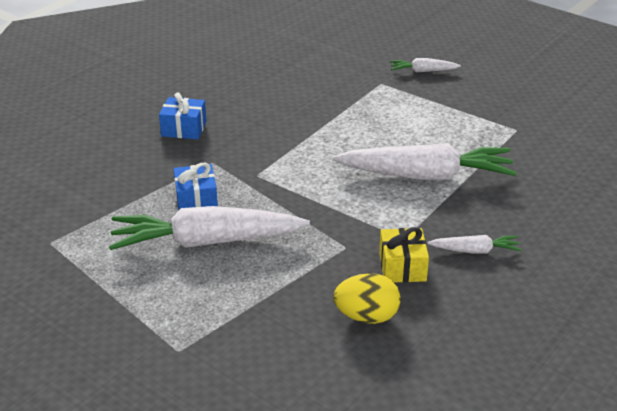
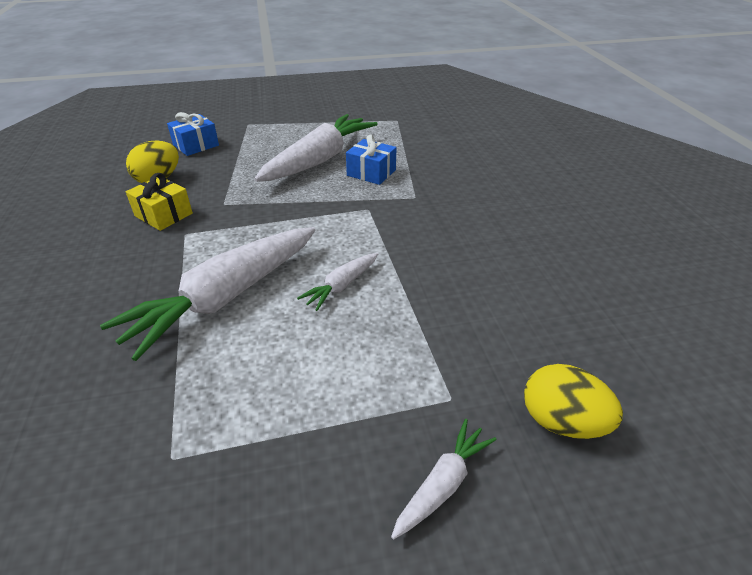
camera: 130 degrees right, 5 degrees up
blue gift [159,92,207,139] -> blue gift moved to [167,112,219,156]
white carrot [428,235,522,254] -> white carrot moved to [297,253,378,311]
none -> yellow egg [524,364,623,439]

